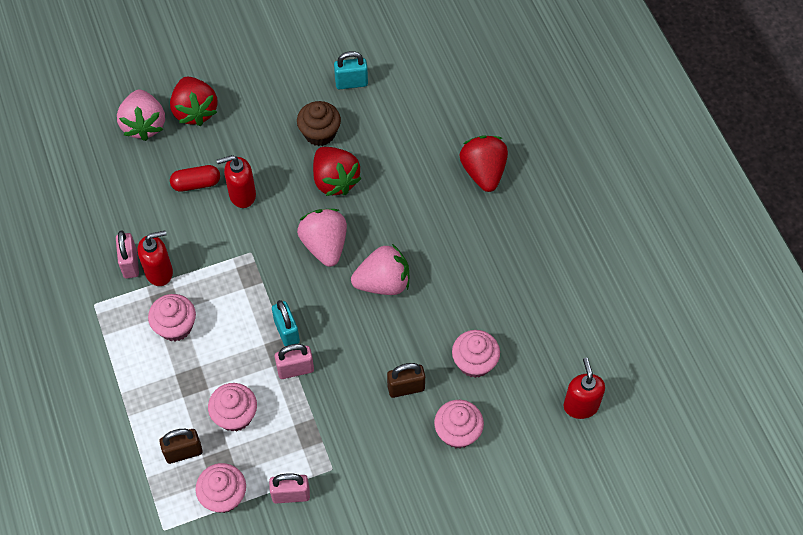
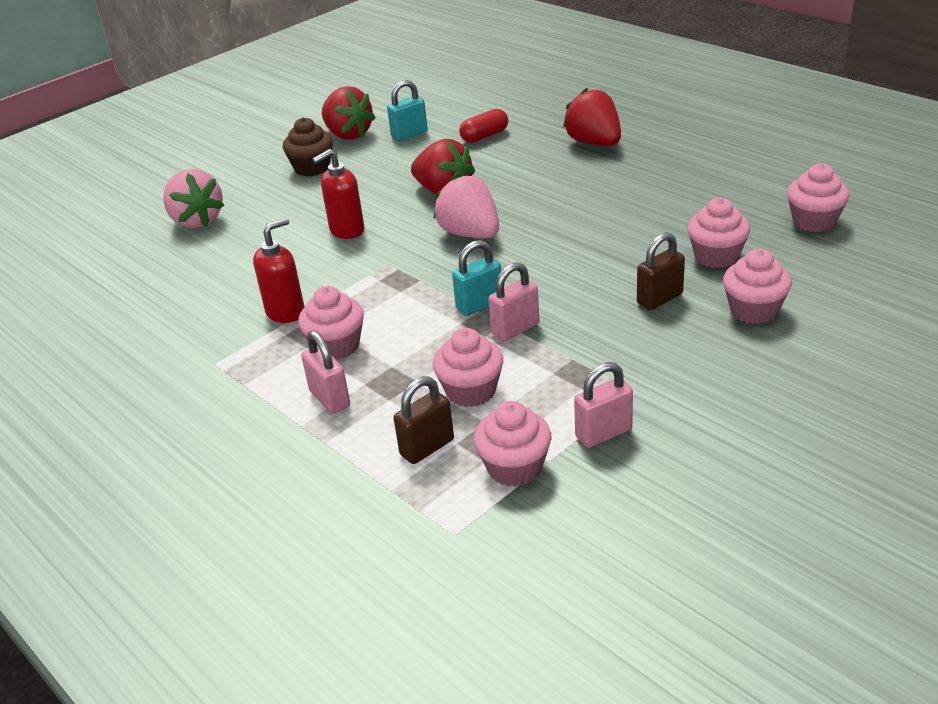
camera: 20 degrees left, 25 degrees down
pink padlock [116,230,139,278] -> pink padlock moved to [301,330,350,414]
red strawberry [170,77,218,126] -> red strawberry moved to [322,86,375,140]
red capsule [170,165,220,192] -> red capsule moved to [459,109,508,143]
turquoise padlock [272,300,300,346] -> turquoise padlock turned 75 degrees counterclockwise [452,240,502,316]
brown cupcake [297,101,341,146] -> brown cupcake moved to [283,117,333,177]
pink strawberry [351,244,409,295] -> none
red soap dispenser [564,358,605,419] -> none
none -> pink cupcake [787,163,849,232]

